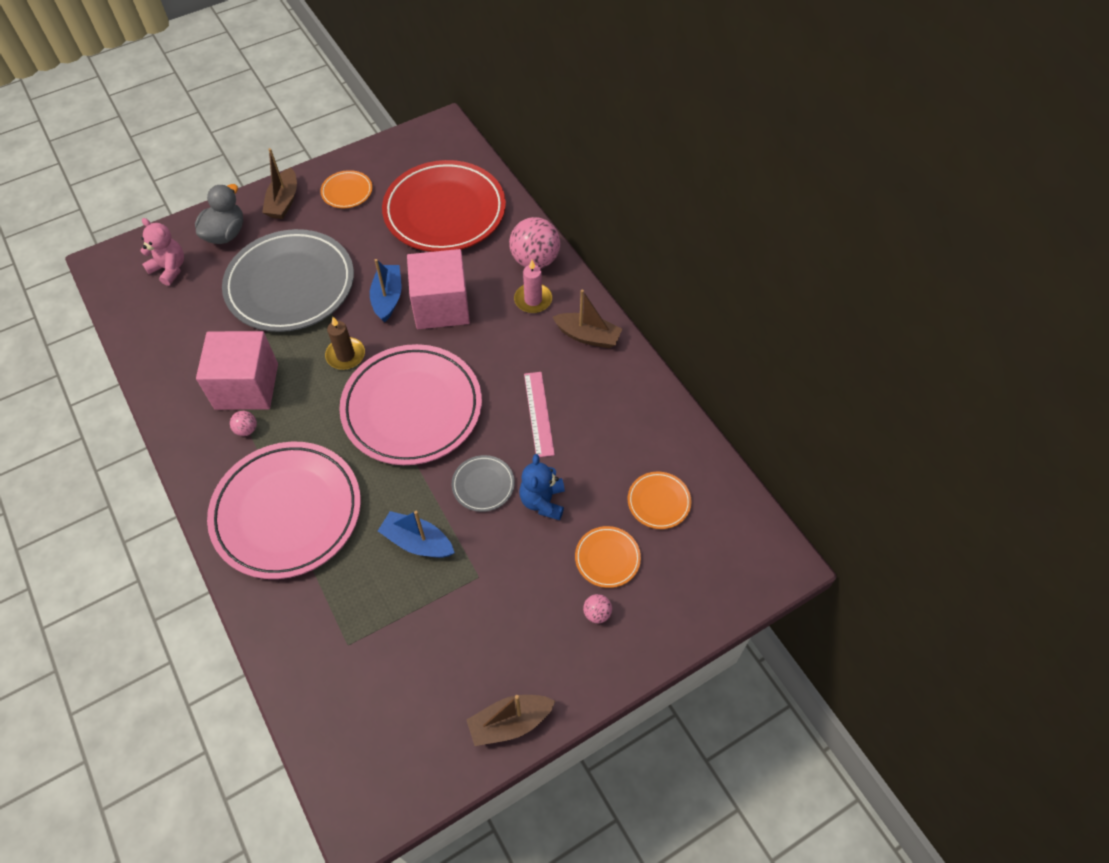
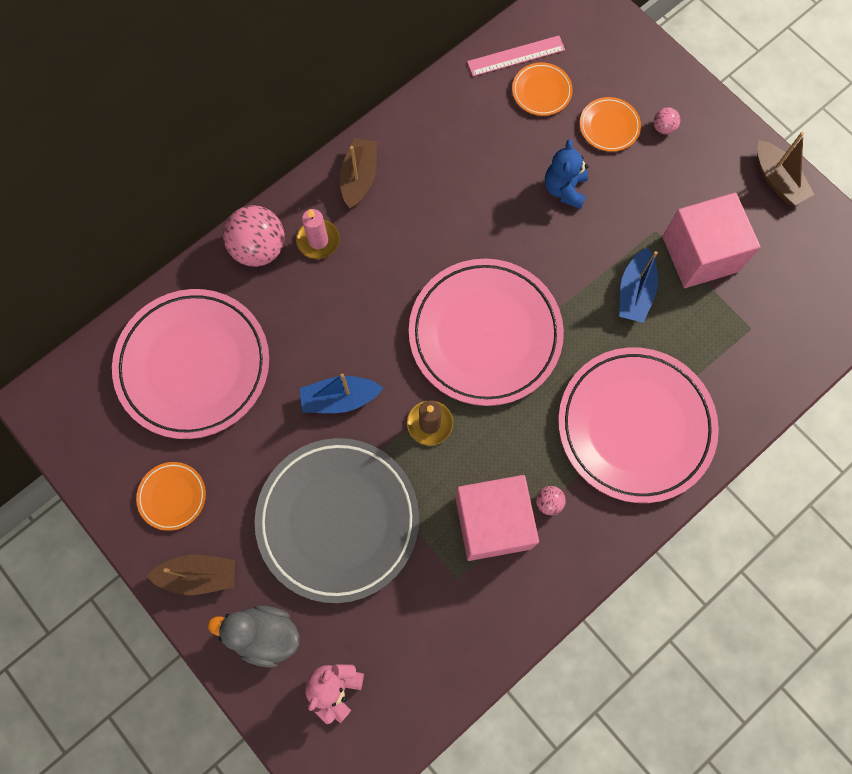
camera: 100 degrees left, 15 degrees up
red plate [382,160,506,252] -> pink plate [112,289,269,439]
pink cube [407,249,470,329] -> pink cube moved to [662,193,761,288]
grey plate [452,455,515,512] -> none
blue teddy bear [519,454,565,520] -> blue teddy bear turned 105 degrees clockwise [545,139,589,209]
pink ruler [524,372,555,457] -> pink ruler moved to [467,36,565,76]

